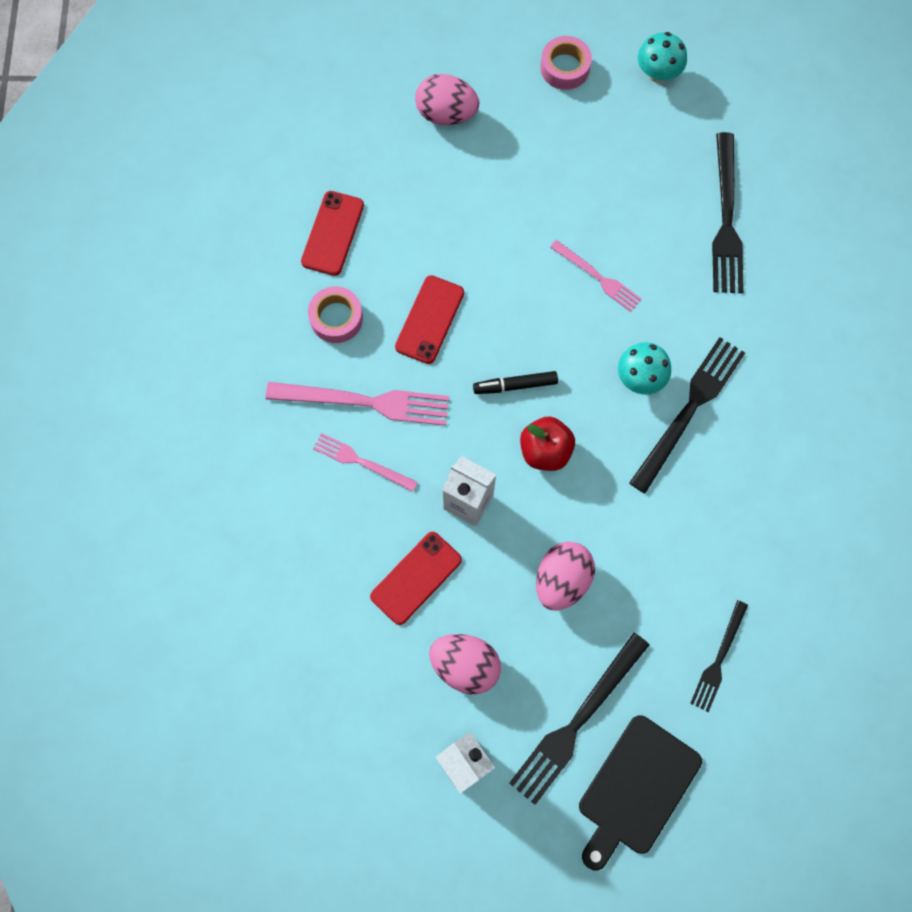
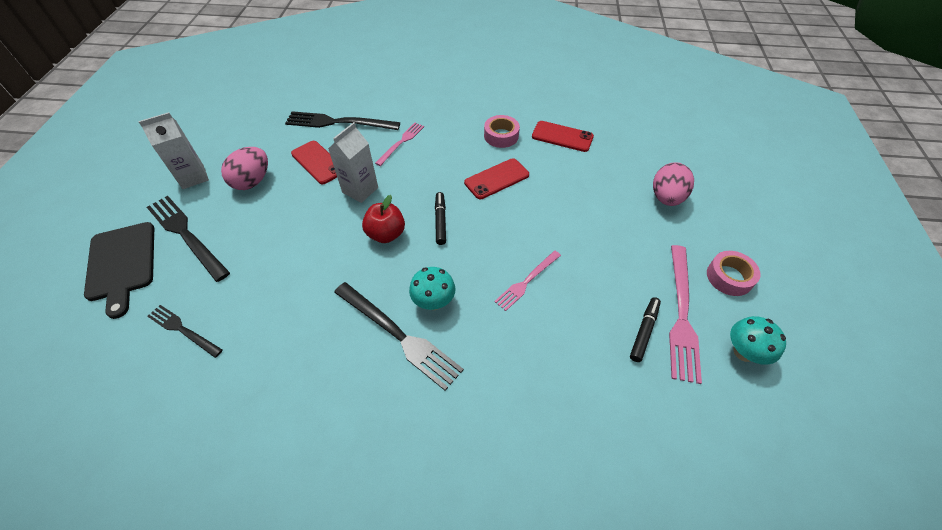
camera: 95 degrees right, 20 degrees down
pink fork [266,382,449,426] -> pink fork moved to [669,245,702,384]
red phone [395,275,464,364] -> red phone turned 60 degrees counterclockwise [464,158,529,199]
pink egg [536,542,595,610] -> none
black cutting board [579,715,702,870] -> black cutting board turned 150 degrees counterclockwise [84,222,154,319]
black fork [712,132,744,293] -> black fork moved to [285,111,400,130]
none -> black marker [630,297,661,362]

